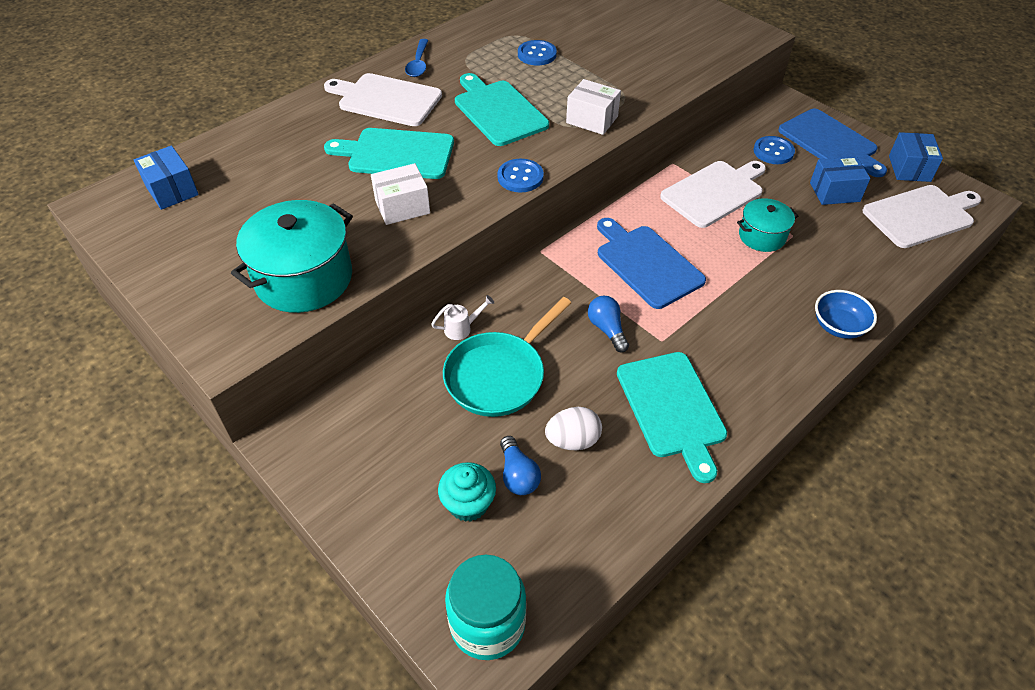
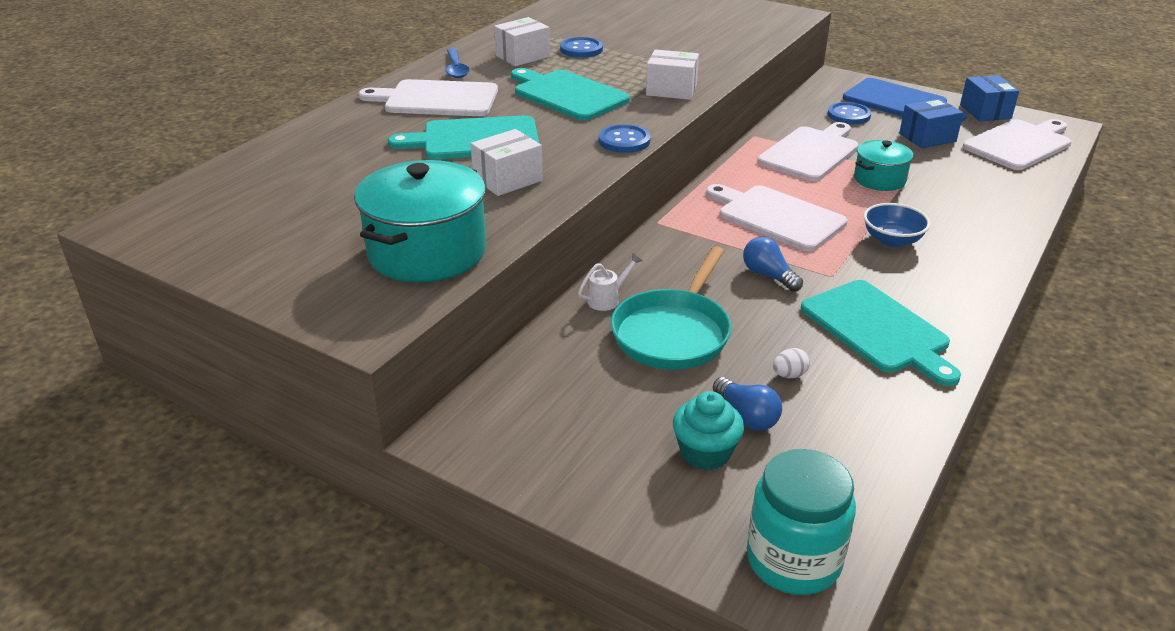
camera: 15 degrees left, 15 degrees down
blue box [134,146,199,210] -> none
white egg [545,407,602,450] -> white egg [773,348,810,378], size x0.59
blue cutting board [597,218,706,309] -> white cutting board [706,184,847,251]
blue bowl [815,290,877,339] -> blue bowl moved to [863,203,931,247]
none -> white box [494,17,550,66]

